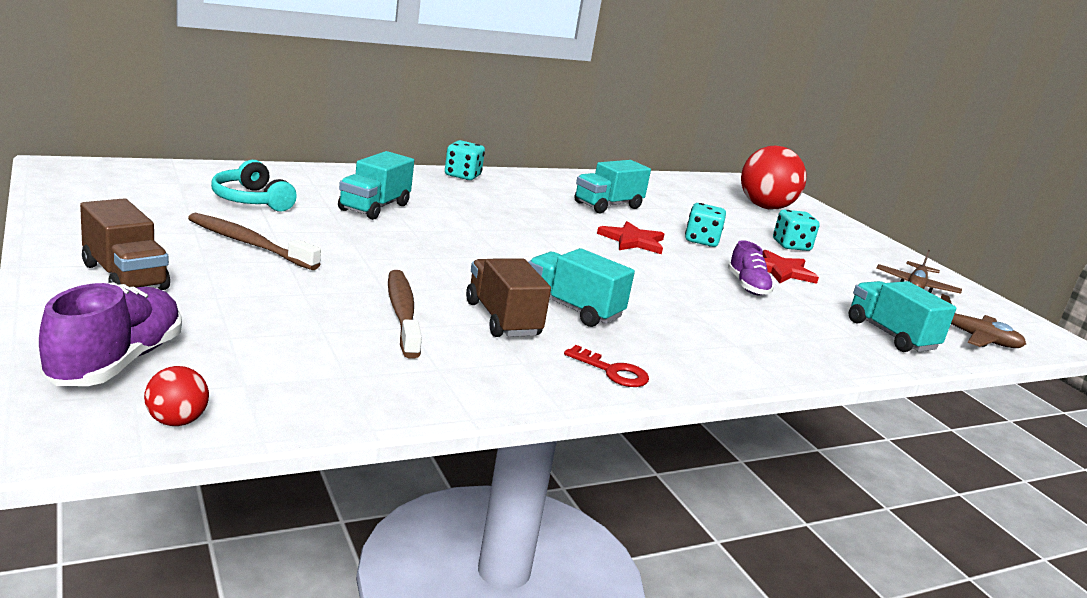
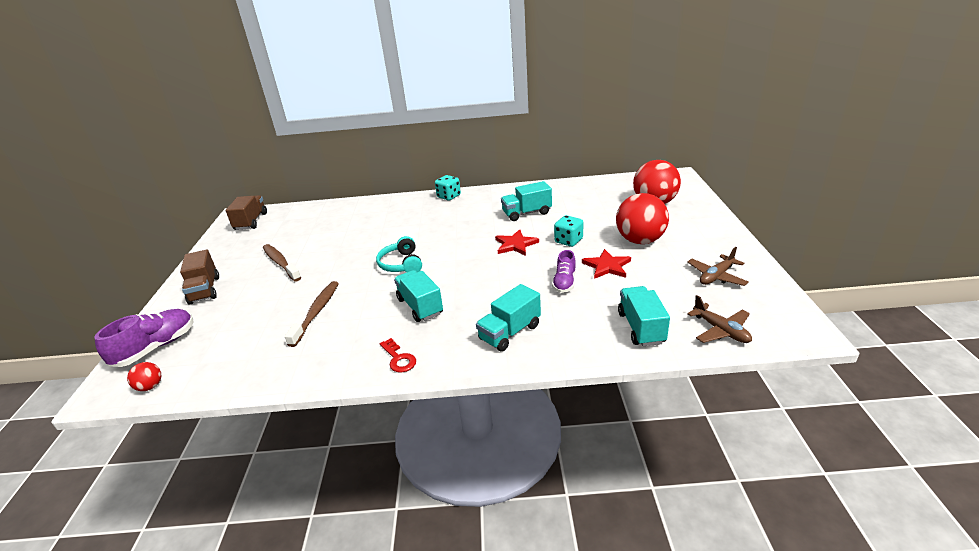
camera: 30 degrees right, 10 degrees up
turquoise headphones [211,160,297,212] -> turquoise headphones moved to [376,236,422,272]
turquoise truck [338,151,414,220] -> turquoise truck moved to [476,284,541,352]
brown truck [466,258,551,337] -> brown truck moved to [226,195,267,230]
turquoise dice [773,210,820,251] -> red ball [616,193,669,244]

